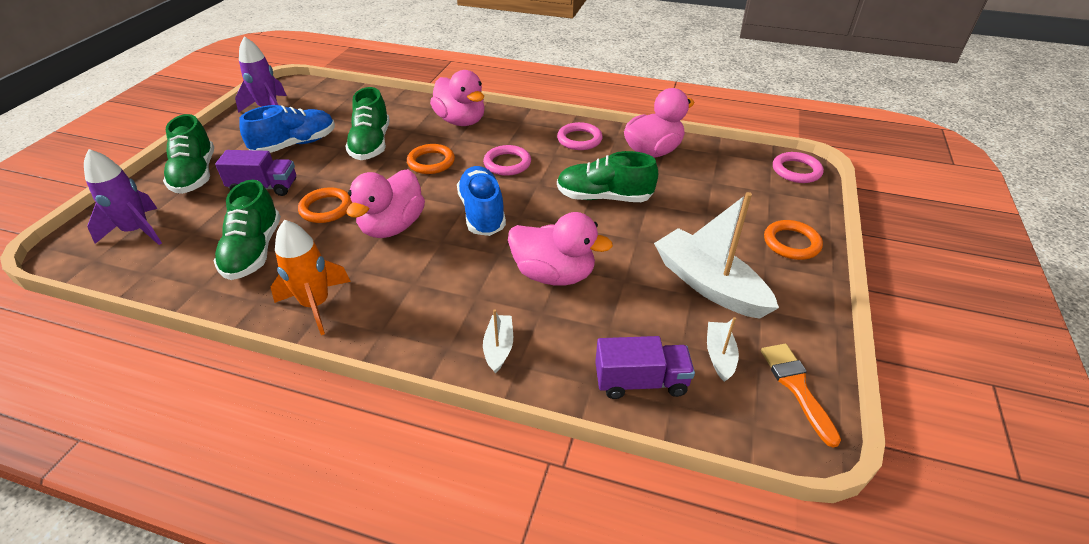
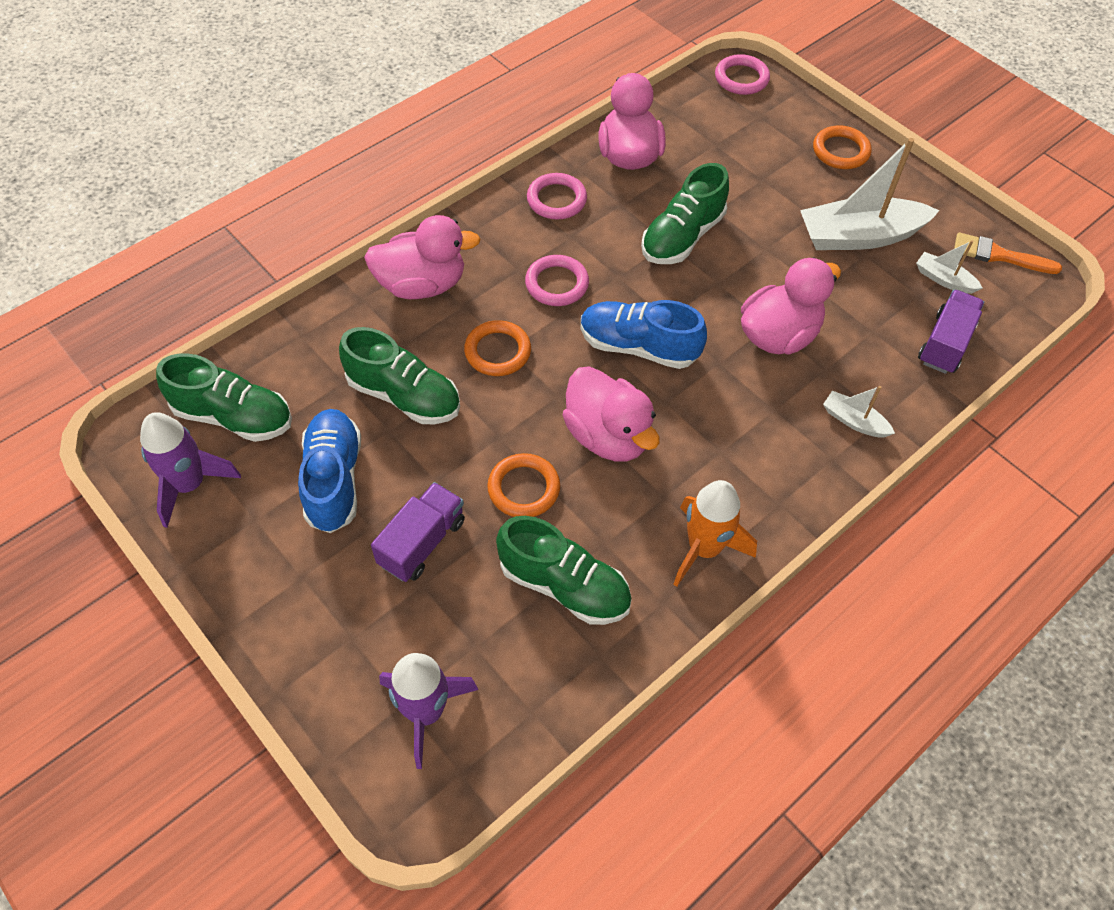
camera: 60 degrees left, 15 degrees up
green shoe [163,114,214,194] -> green shoe moved to [156,353,292,442]

